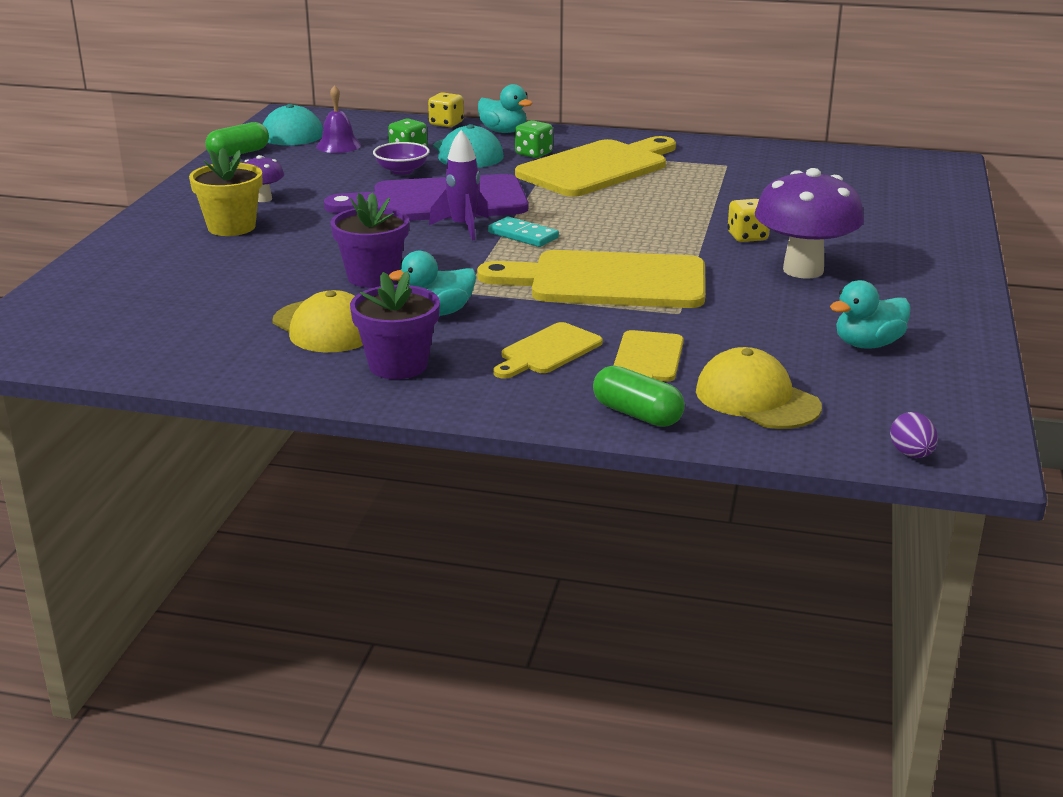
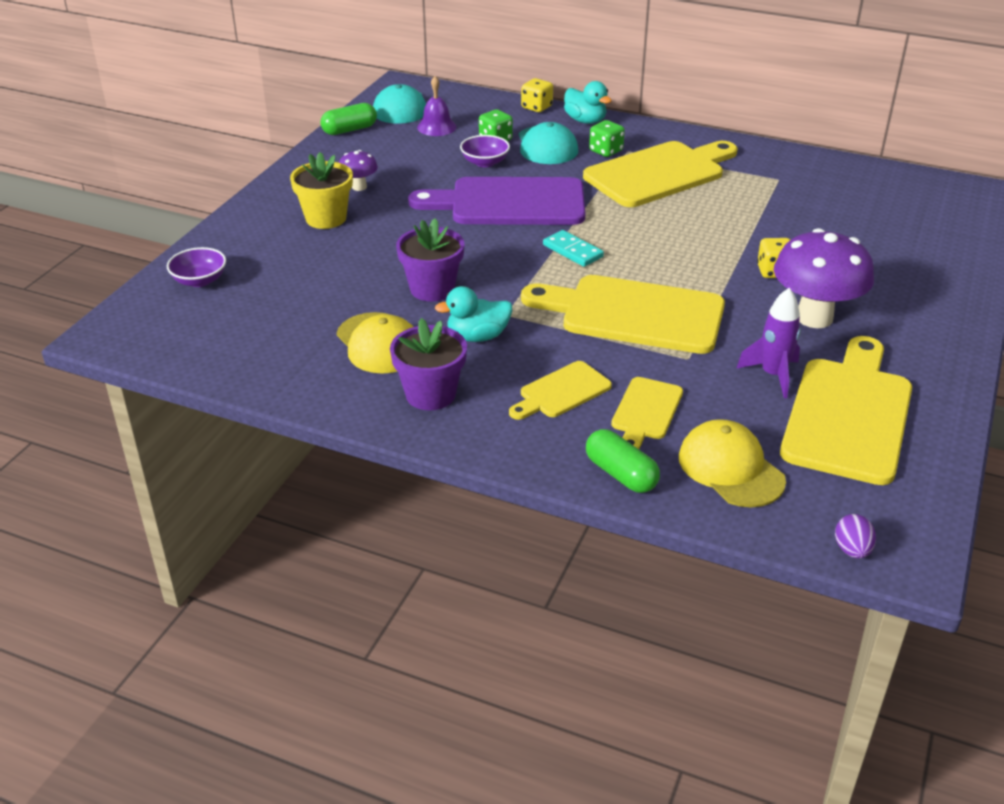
camera: 10 degrees right, 10 degrees up
purple rocket [429,130,489,241] -> purple rocket moved to [736,288,801,398]
turquoise duck [830,280,911,349] -> yellow cutting board [780,336,912,485]
none -> purple bowl [167,247,226,287]

